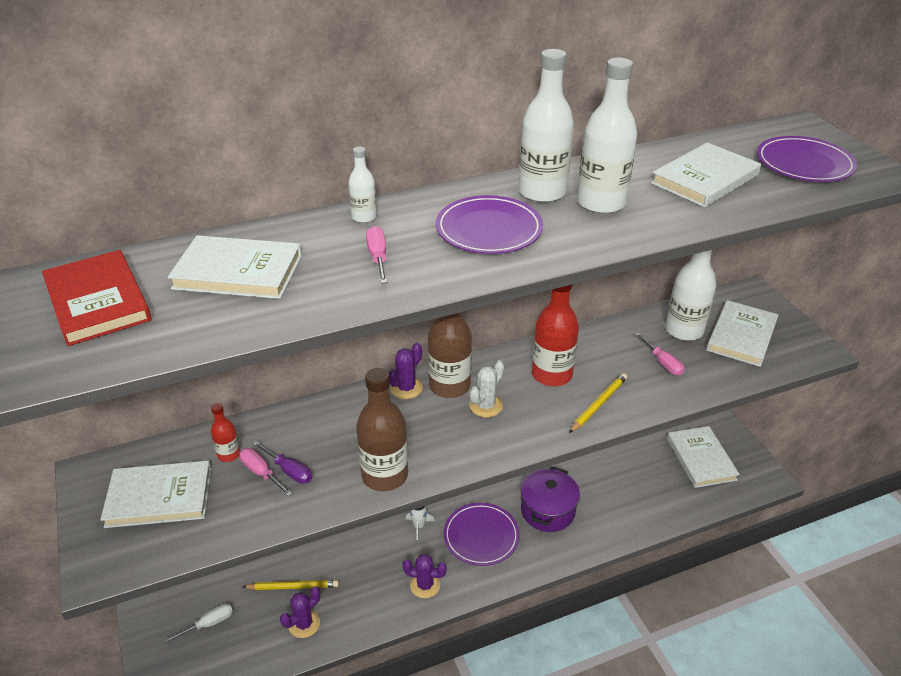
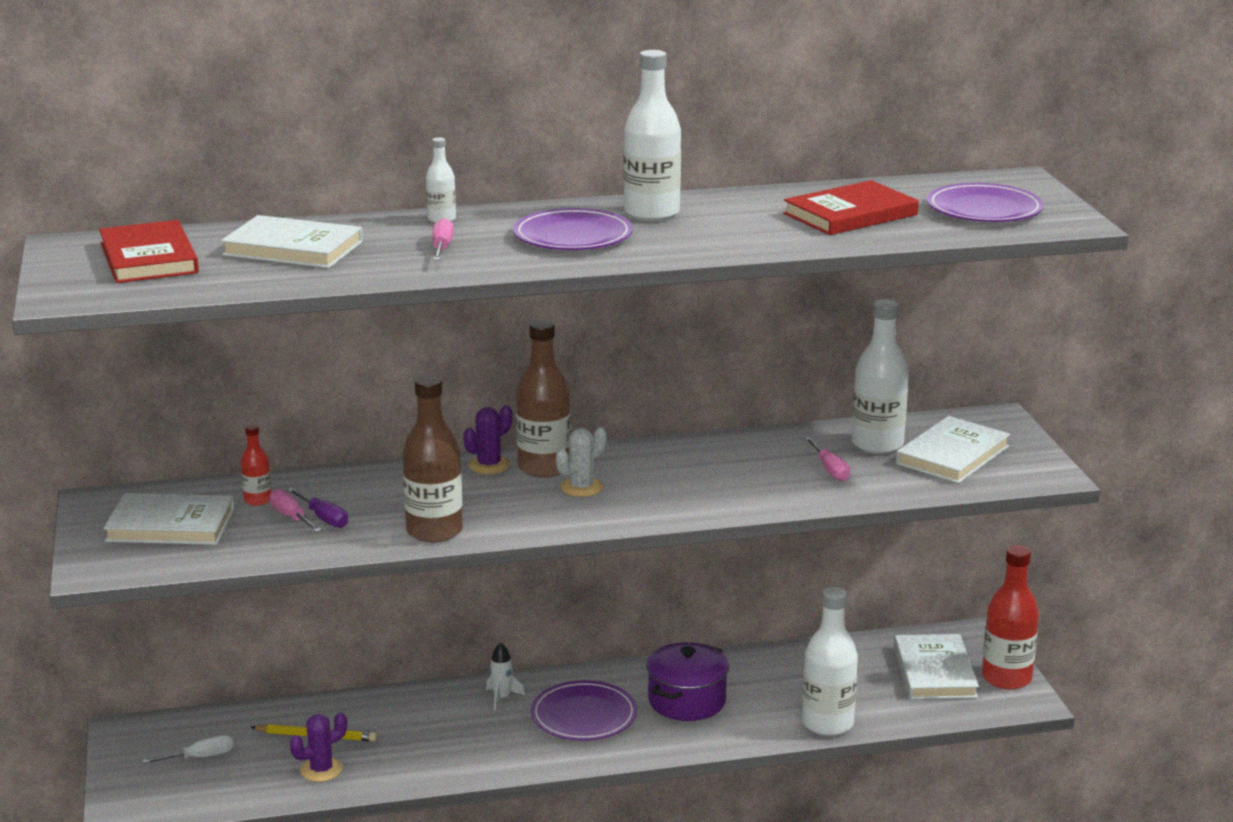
camera: 10 degrees right, 15 degrees down
purple cactus [402,554,447,598] -> none
red bottle [532,285,579,386] -> red bottle moved to [982,545,1039,690]
yellow pencil [569,373,627,433] -> none
white bottle [577,58,637,214] -> white bottle moved to [802,587,858,736]
white book [651,142,761,207] -> red book [783,180,919,235]

